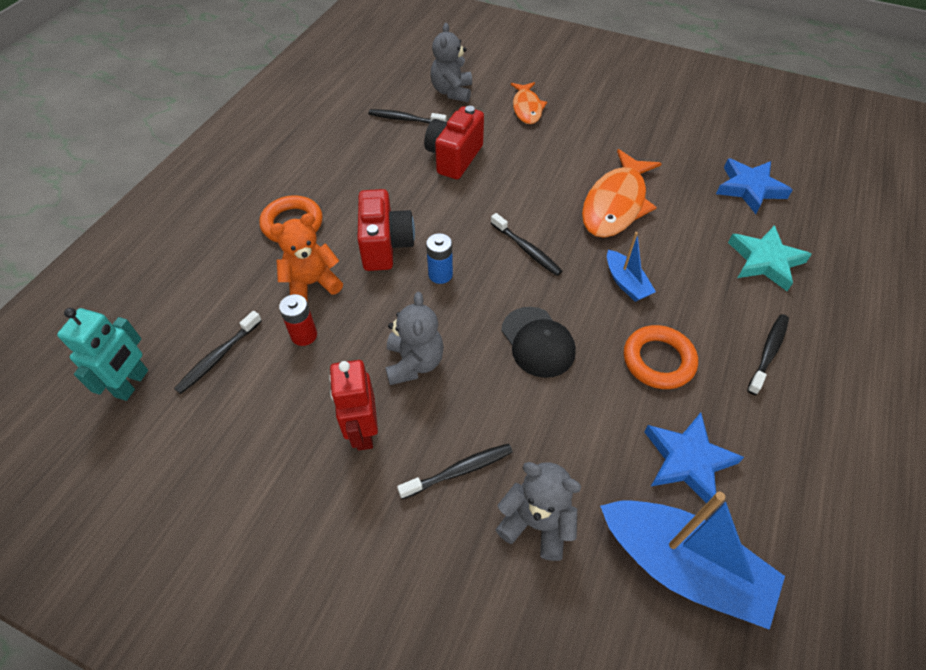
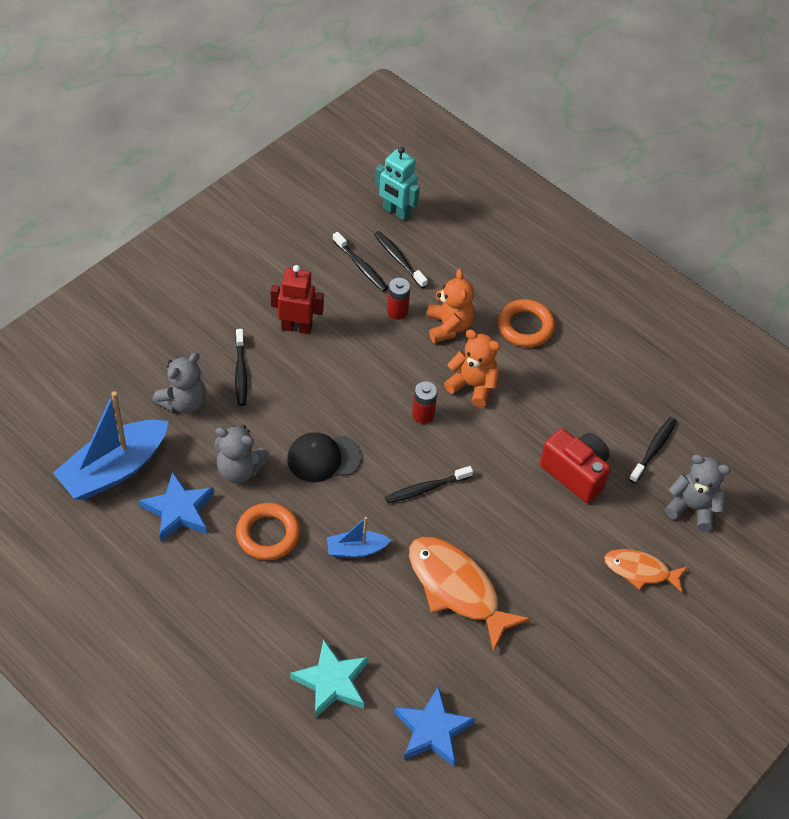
camera: 105 degrees right, 0 degrees up
red camera [357,189,415,271] -> orange teddy bear [444,329,501,407]
grey teddy bear [385,292,444,385] -> grey teddy bear moved to [215,425,270,483]
blue battery [426,233,453,284] -> red battery [412,381,438,424]
black toothbrush [747,314,789,395] -> black toothbrush moved to [333,232,388,292]

